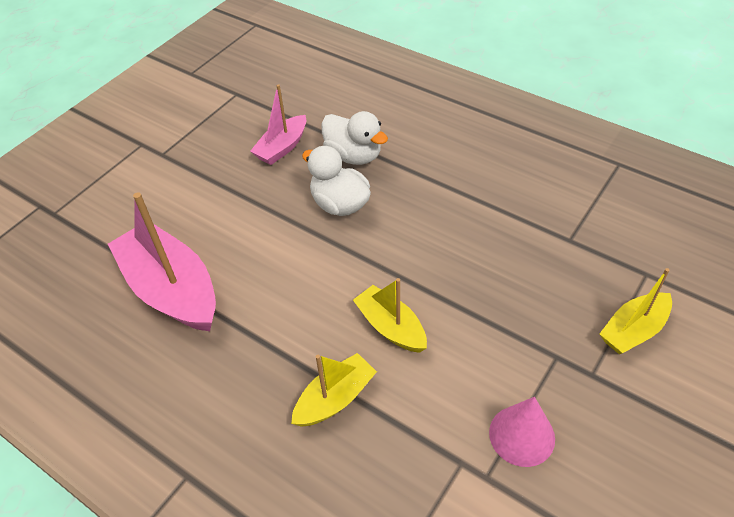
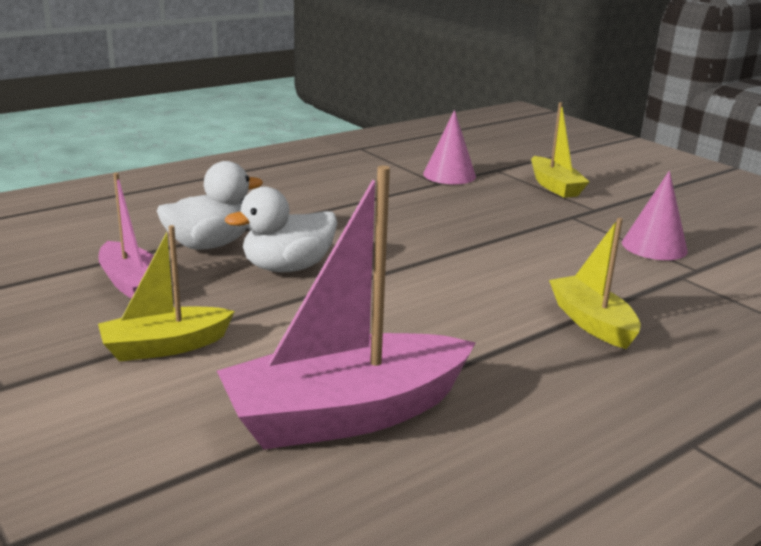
camera: 75 degrees left, 25 degrees down
yellow boat [353,278,427,353] -> yellow boat moved to [98,225,235,361]
none -> pink cone [423,110,476,184]

